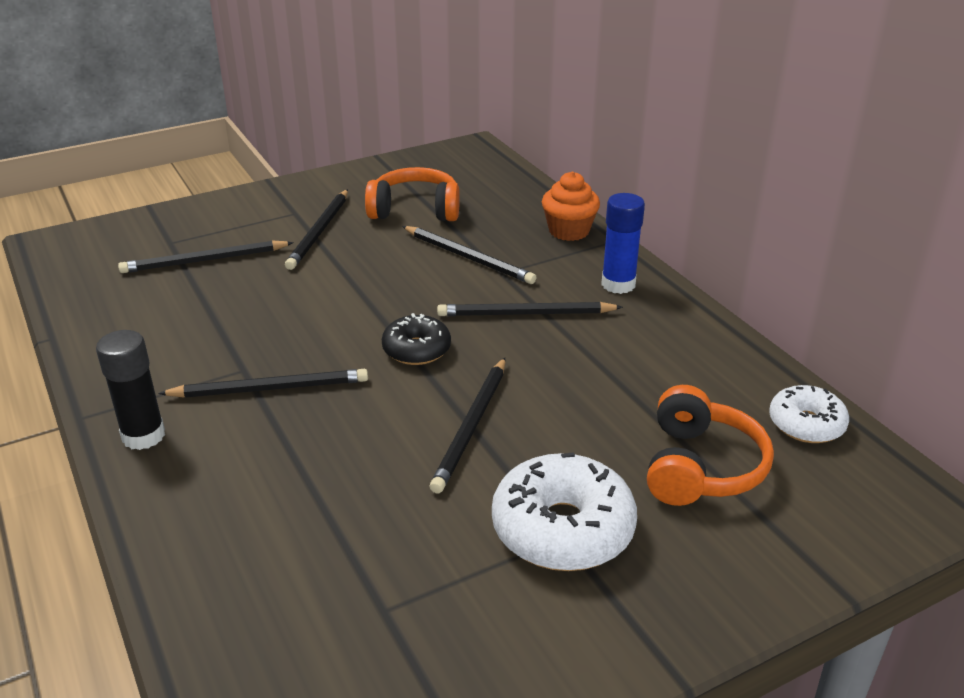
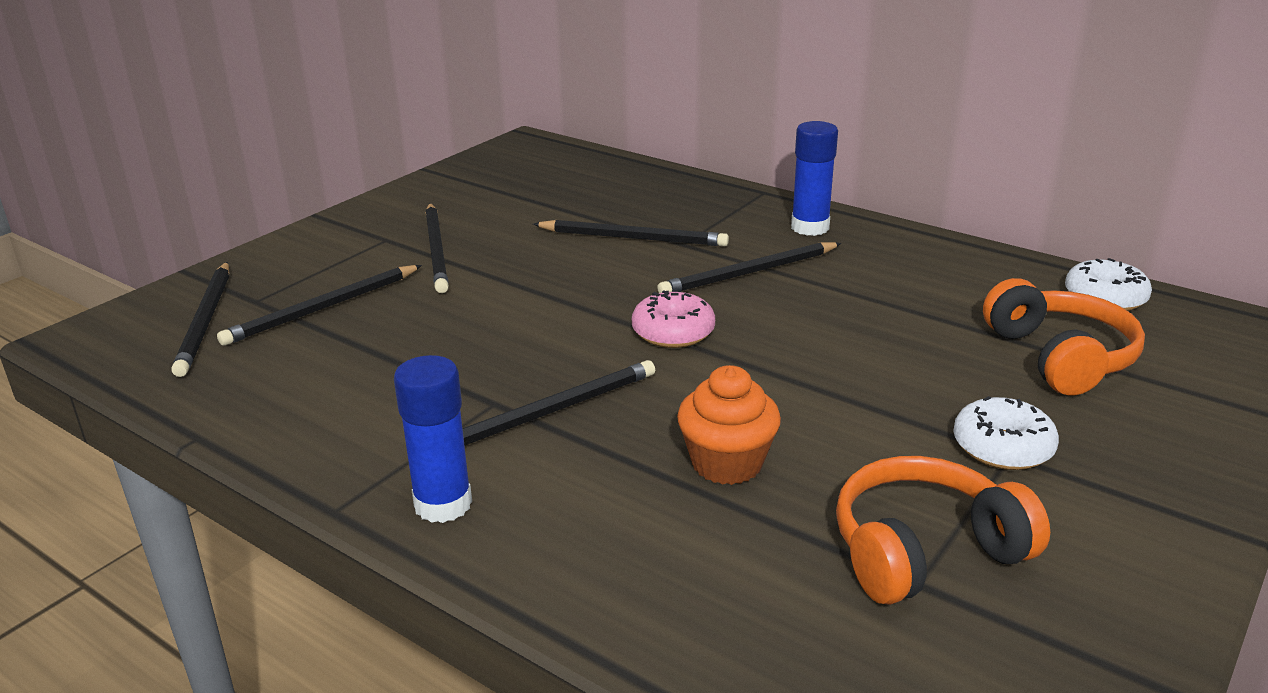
camera: 25 degrees left, 5 degrees down
black glue stick [96,330,165,450] -> blue glue stick [394,355,472,523]
orange headphones [365,167,460,221] -> orange headphones moved to [836,456,1050,605]
black donut [382,313,451,365] -> pink donut [632,290,715,348]
black pencil [430,358,505,493] -> black pencil moved to [171,262,229,377]
white donut [492,452,637,571] -> white donut [953,396,1059,470], size x0.60
orange cupcake [542,172,600,241] -> orange cupcake moved to [677,365,781,485]

